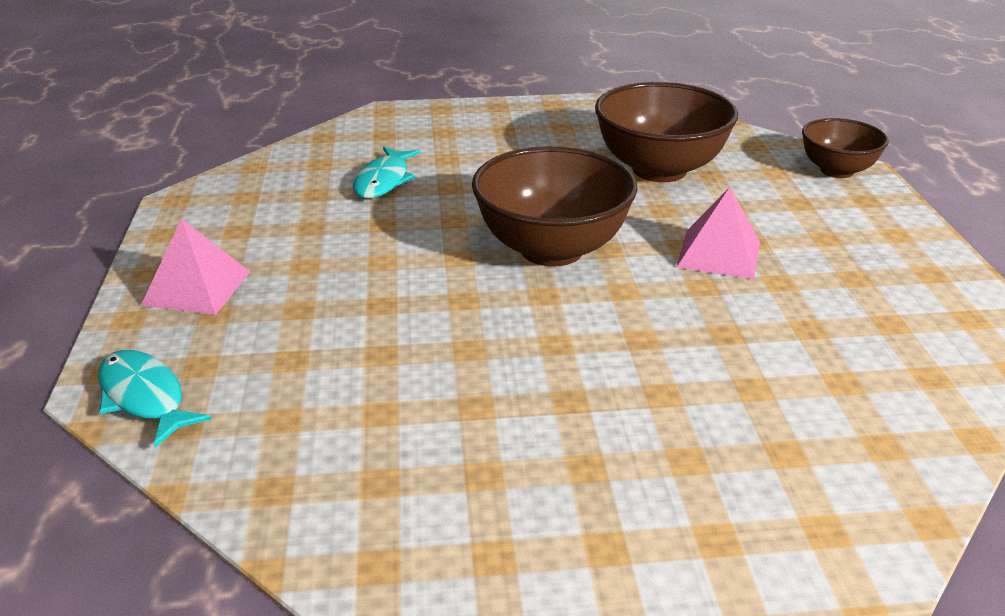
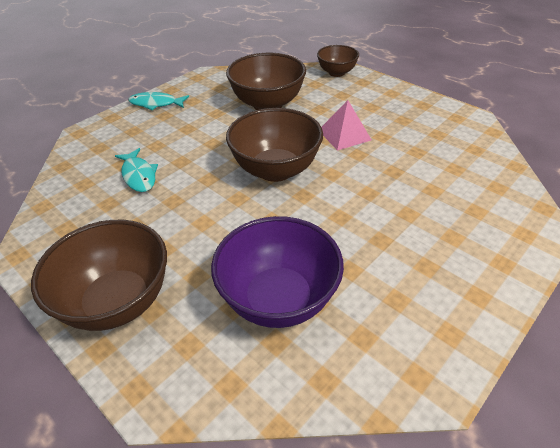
camera: 40 degrees left, 10 degrees up
turquoise fish [98,350,212,447] -> turquoise fish moved to [128,92,189,110]
pink pyramid [141,219,250,315] -> brown bowl [31,220,167,331]
none -> purple bowl [211,216,344,328]

